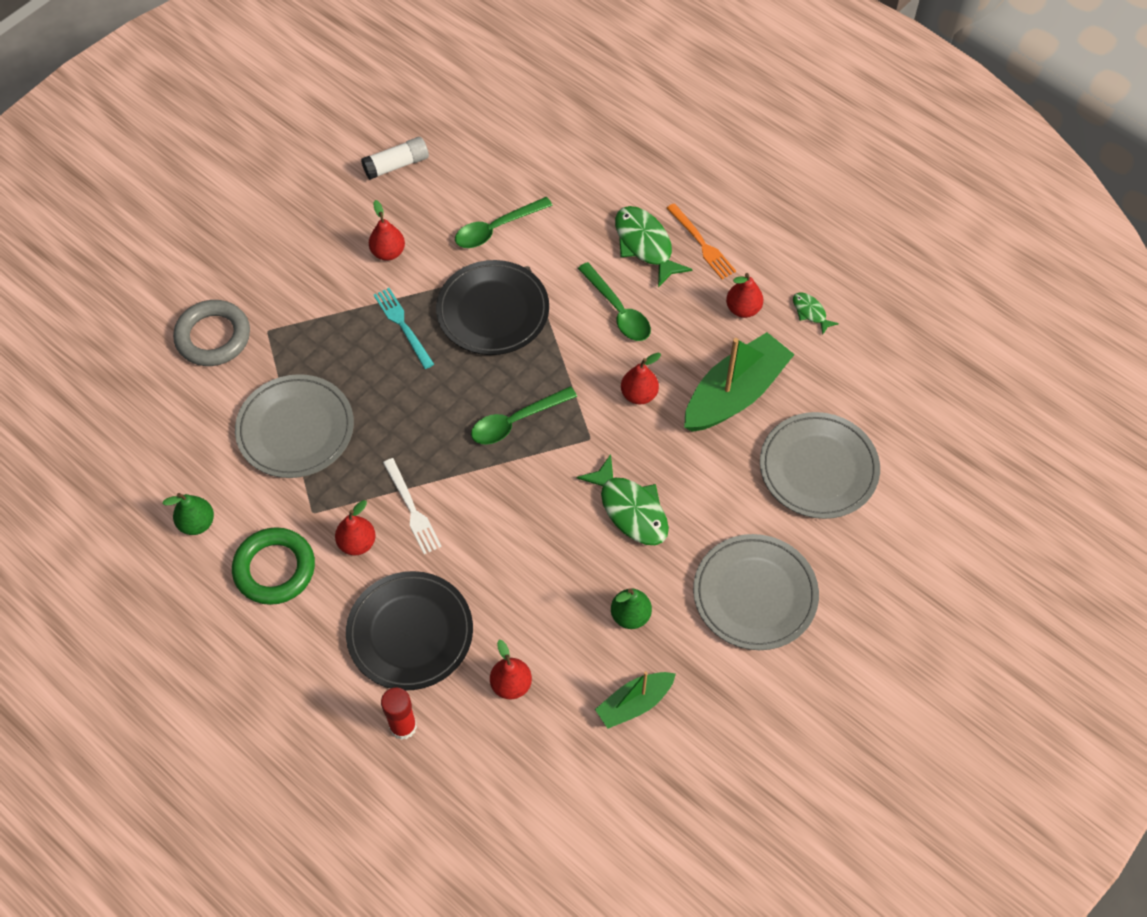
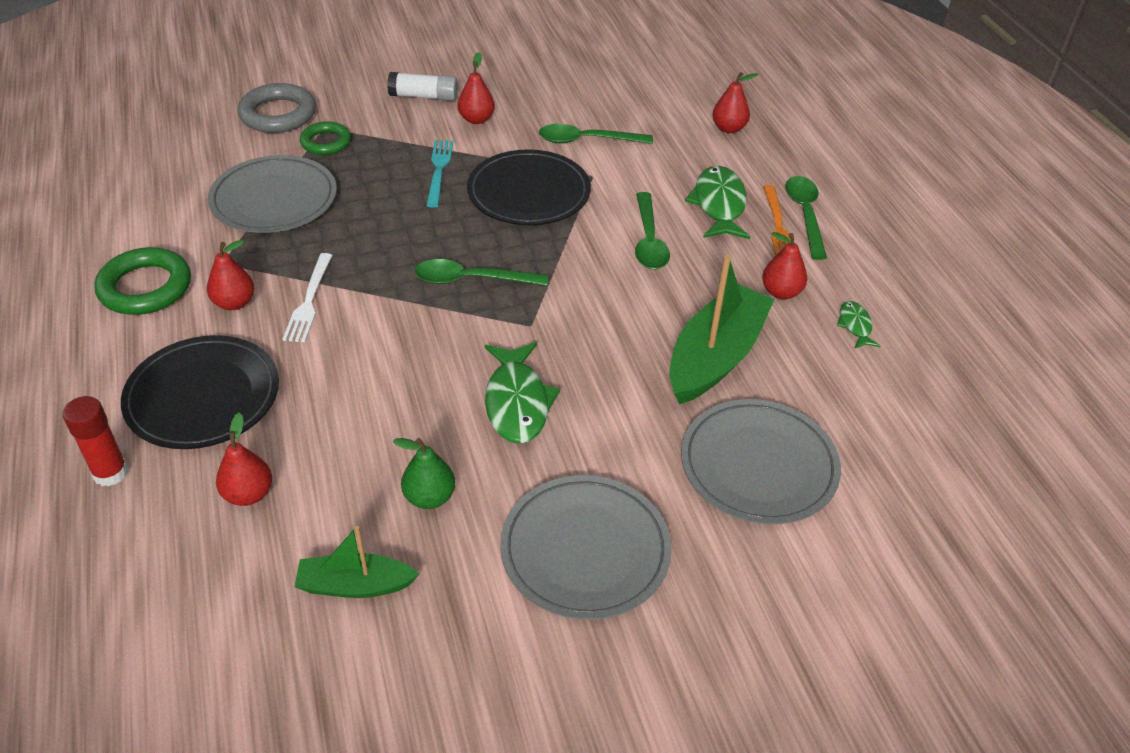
camera: 30 degrees right, 15 degrees down
green pear [163,493,214,535] -> none
white glue stick [361,137,429,180] -> white glue stick moved to [387,72,458,101]
red pear [621,353,661,404] -> red pear moved to [712,72,759,133]
green boat [684,332,795,432] -> green boat turned 45 degrees counterclockwise [669,256,775,404]
none -> green ring [300,121,351,155]
none -> green spoon [785,176,827,260]

